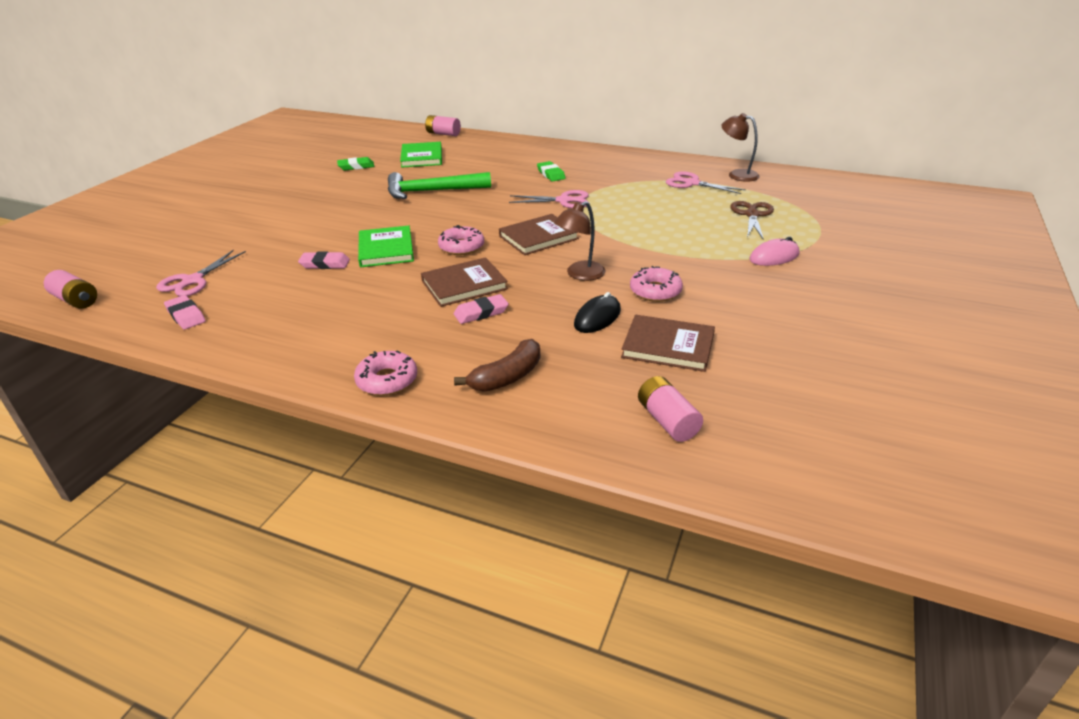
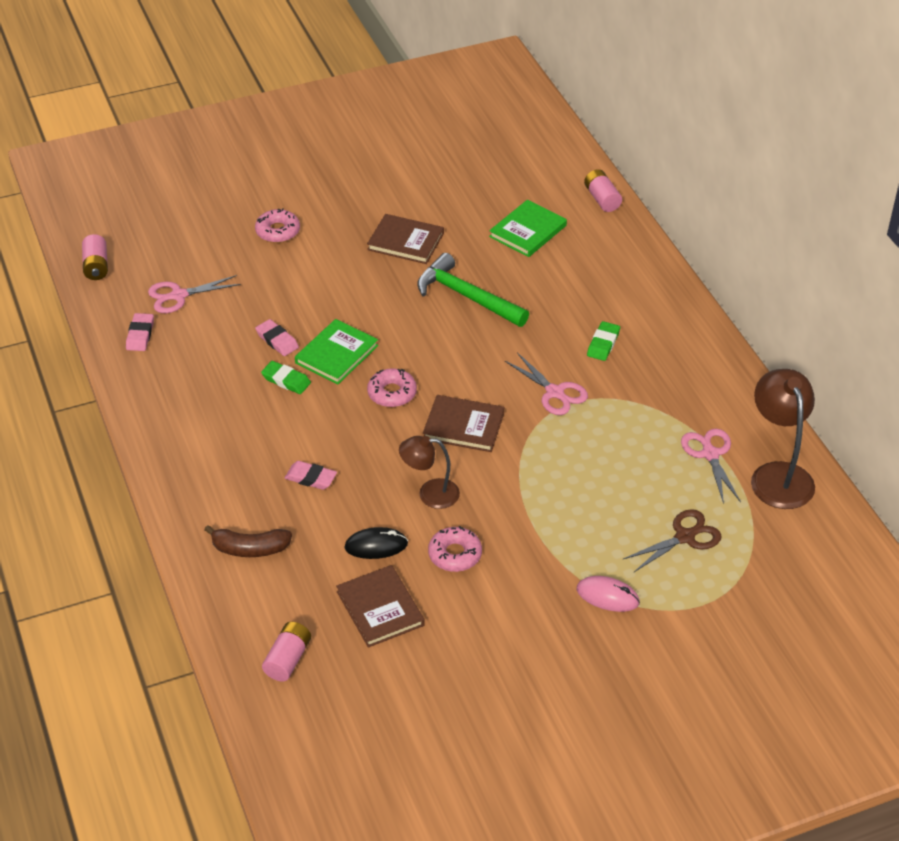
camera: 45 degrees right, 10 degrees up
green eraser [337,157,375,170] -> green eraser moved to [261,361,311,394]
pink donut [354,351,417,396] -> pink donut moved to [255,208,300,243]
brown book [421,257,508,307] -> brown book moved to [367,214,444,264]
brown lamp [721,113,760,182] -> brown lamp [751,369,815,509], size x1.58

